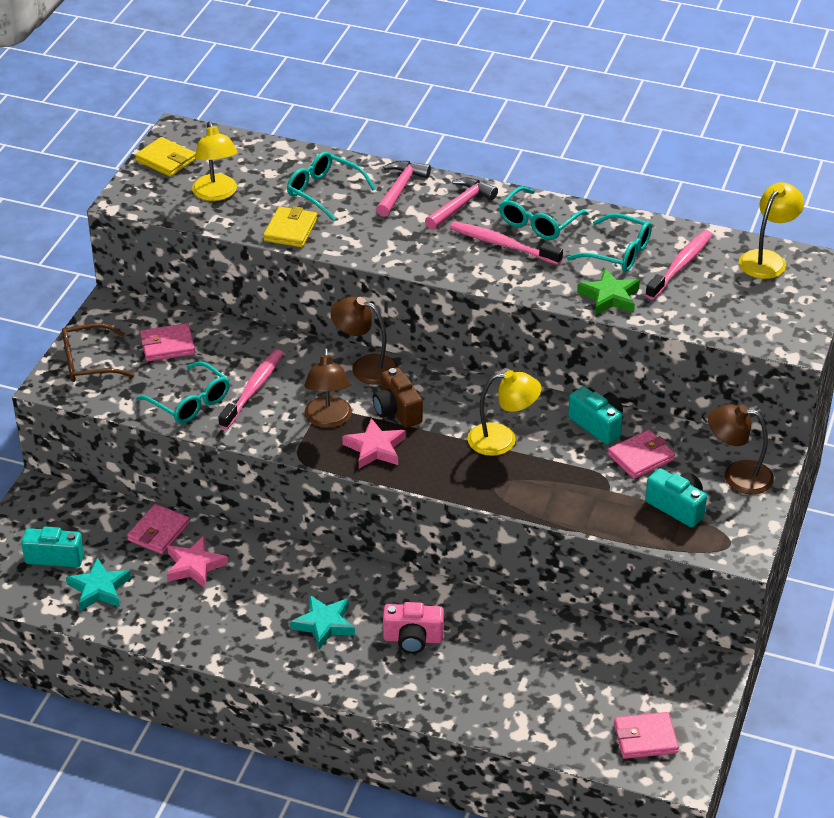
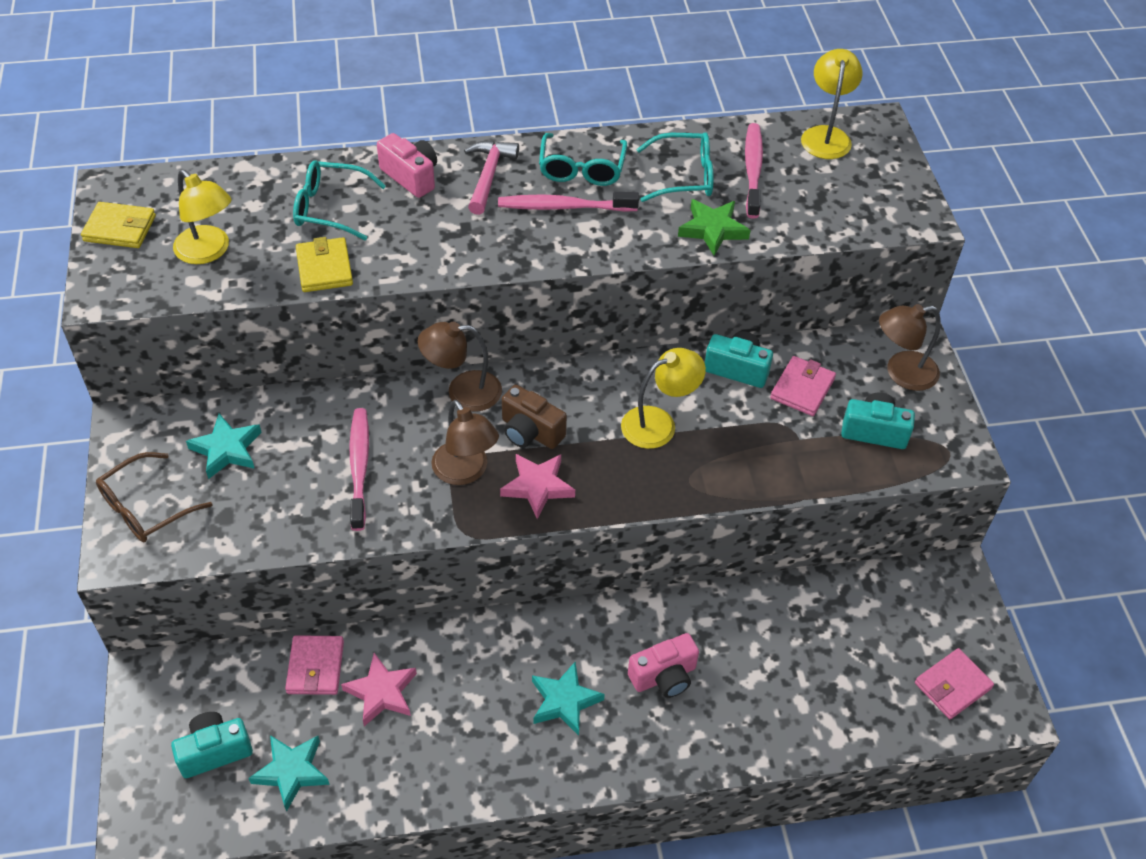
camera: 30 degrees left, 10 degrees up
turquoise glasses [137,361,230,424] -> none
pink wallet [140,323,195,361] -> turquoise star [186,413,262,479]
pink hammer [376,161,431,217] -> pink camera [377,133,437,198]

